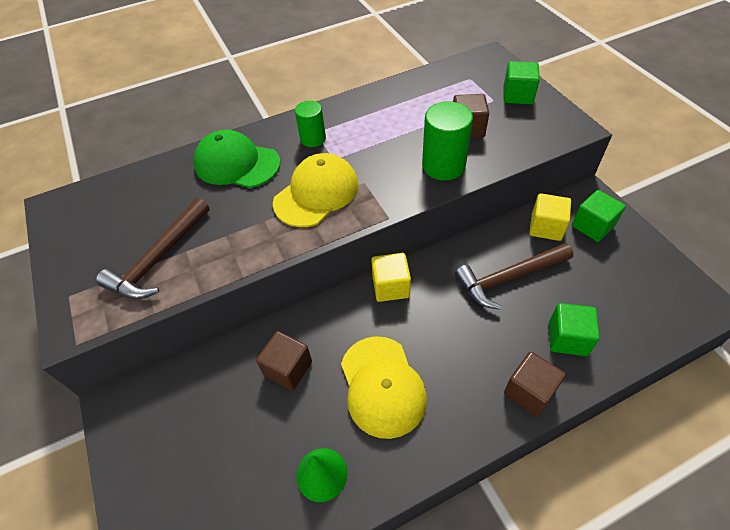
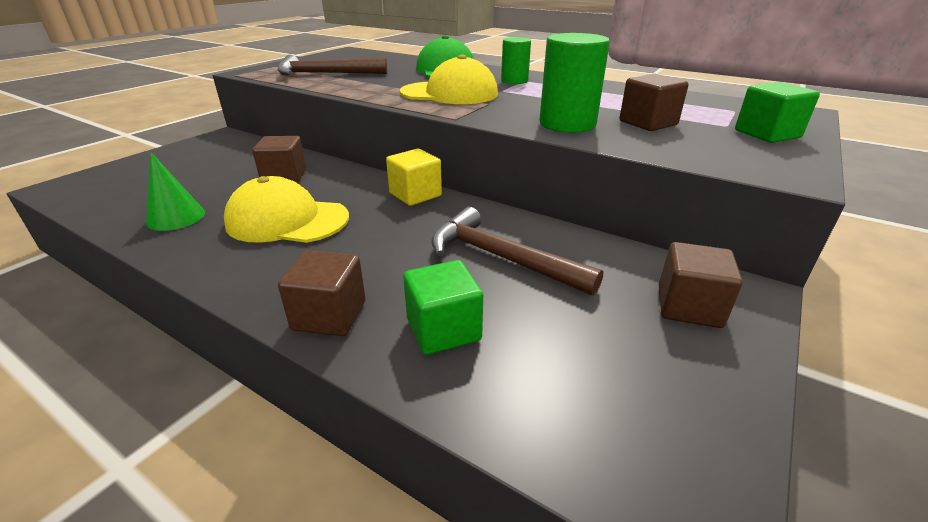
camera: 55 degrees right, 20 degrees down
yellow cap [341,336,427,439] -> yellow cap turned 60 degrees clockwise [224,176,349,243]
yellow cube [529,193,571,241] -> none
green cube [572,190,626,242] -> brown cube [659,242,743,328]

